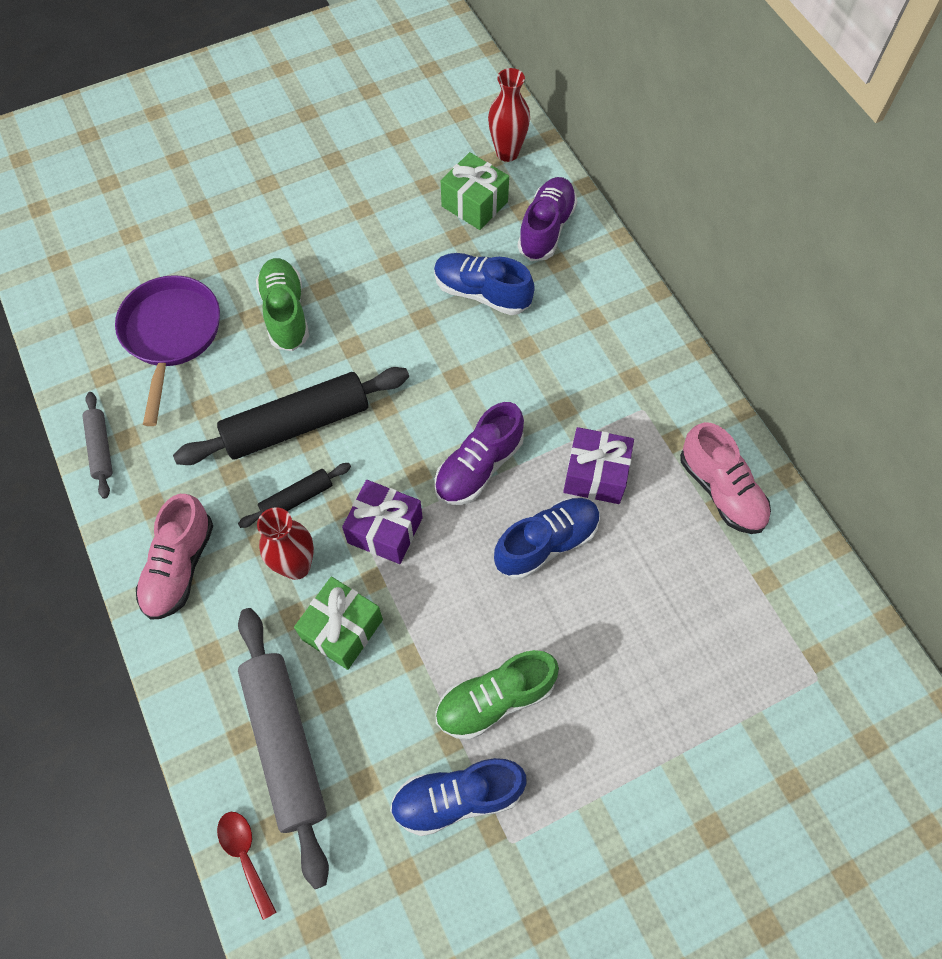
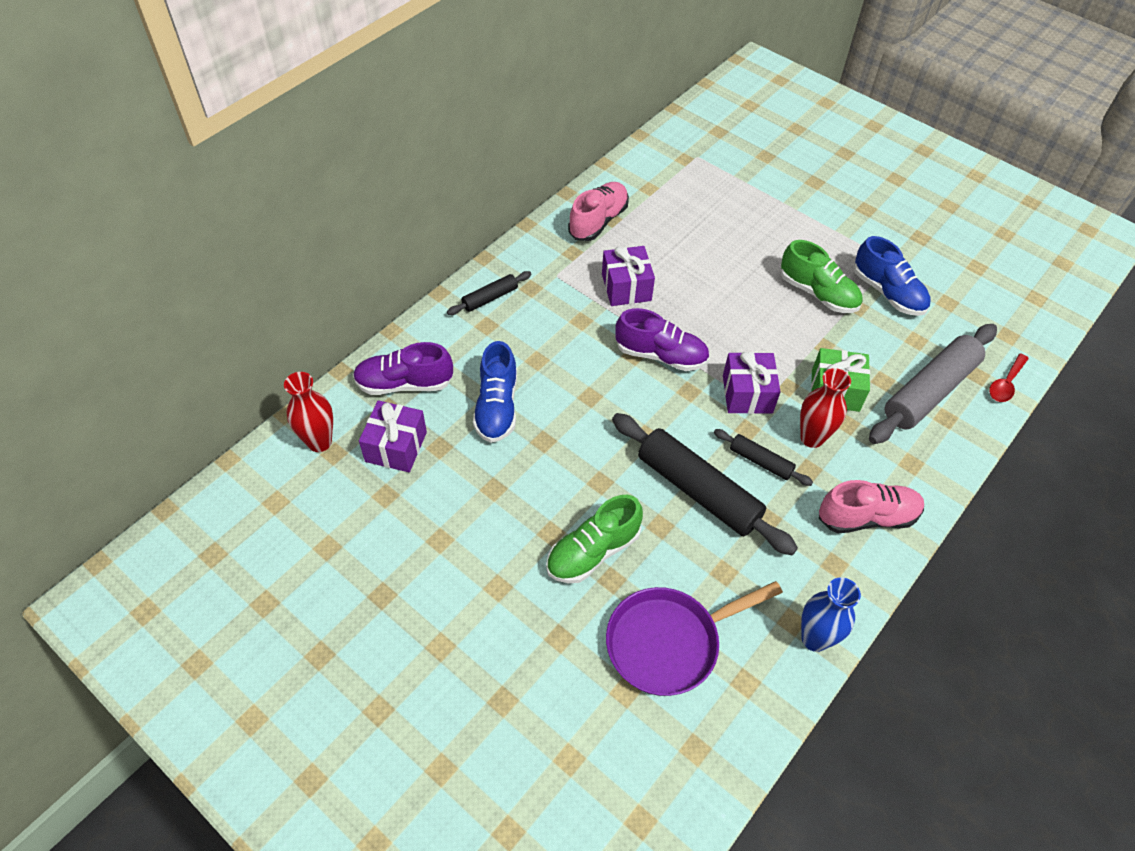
camera: 115 degrees left, 10 degrees down
grey rolling pin [83,392,113,499] -> blue vase [801,577,861,652]
green gift [441,152,509,230] -> purple gift [359,400,427,472]
blue shoe [494,498,600,580] -> none
none -> black rolling pin [447,271,532,315]

